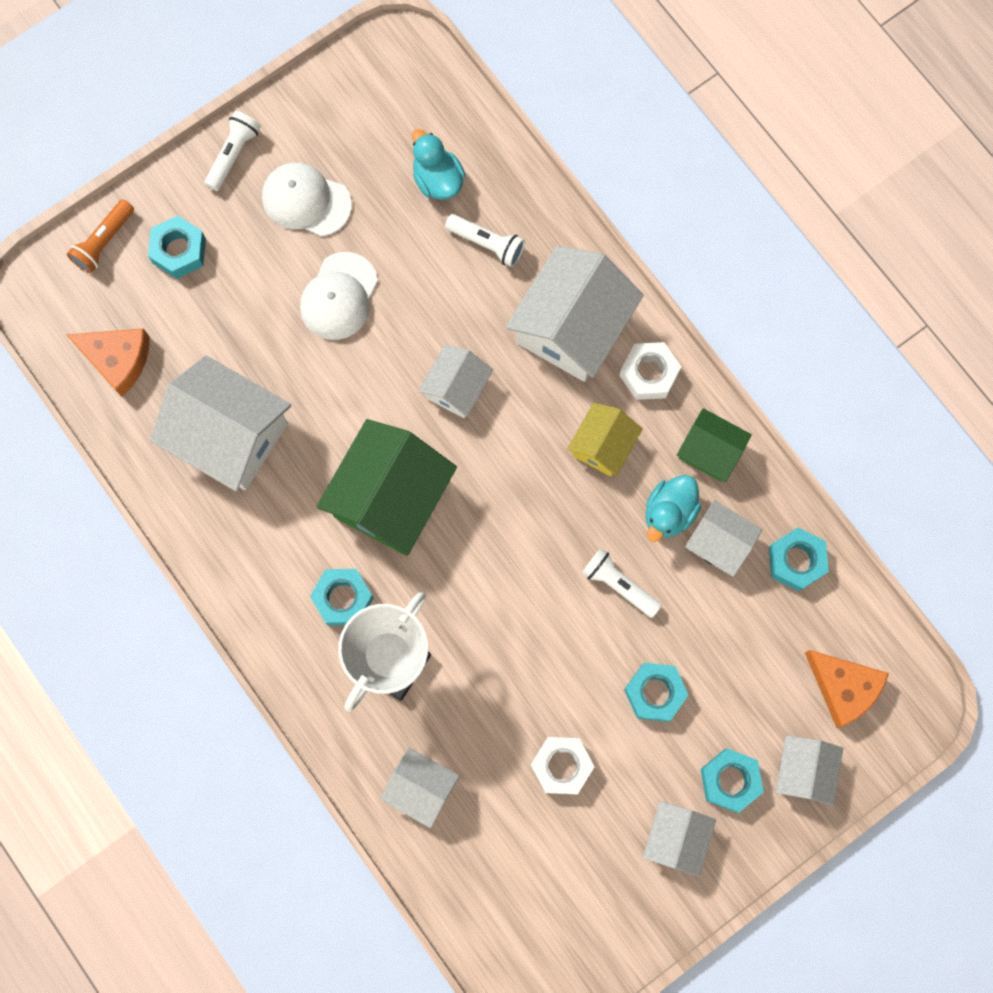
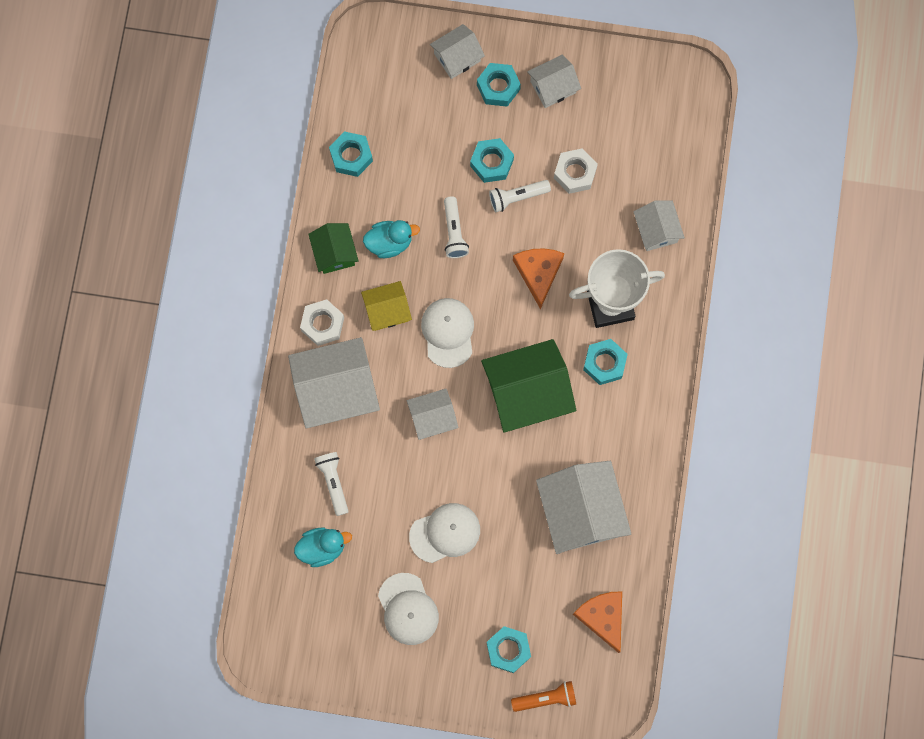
camera: 135 degrees left, 0 degrees up
white flashlight [204,111,261,191] -> white flashlight moved to [489,180,551,212]
turquoise duck [412,129,466,200] -> turquoise duck turned 120 degrees counterclockwise [294,528,352,567]
white house [685,500,762,577] -> none
orange cheese [805,650,889,728] -> orange cheese moved to [513,248,564,309]
none -> white cap [421,298,474,368]

